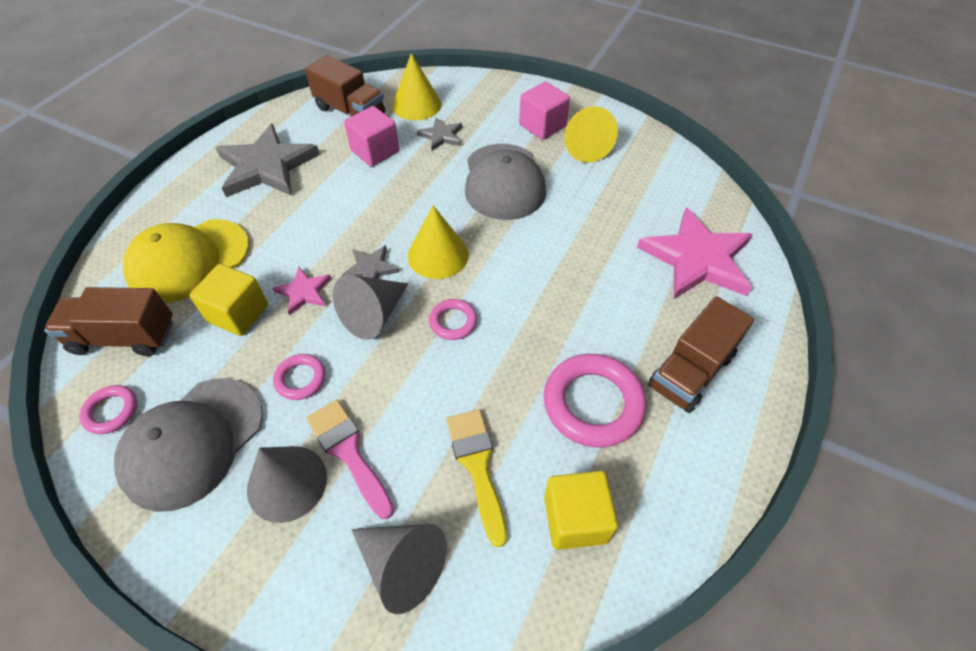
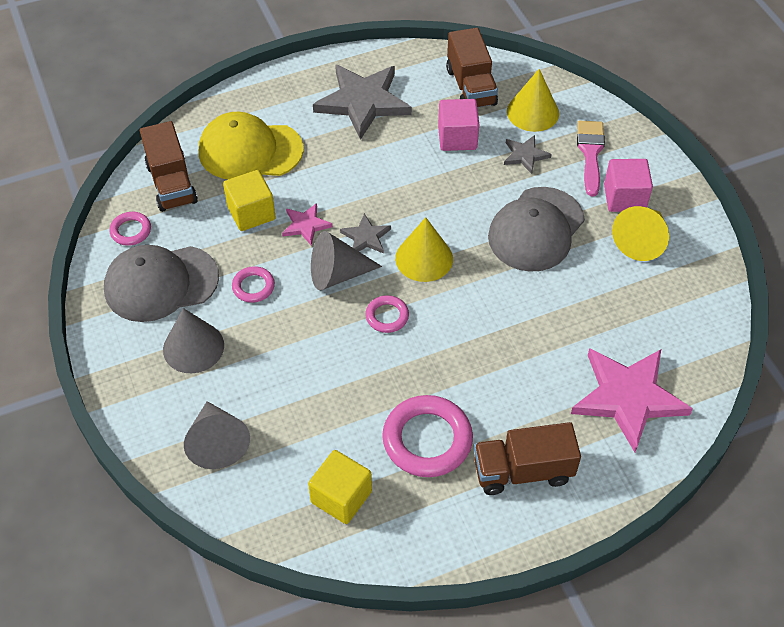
camera: 40 degrees right, 0 degrees up
brown truck [44,287,173,356] -> brown truck turned 150 degrees counterclockwise [140,121,198,212]
pink brush [306,400,394,519] -> pink brush moved to [577,120,605,197]
yellow brush [446,409,507,547] -> none

